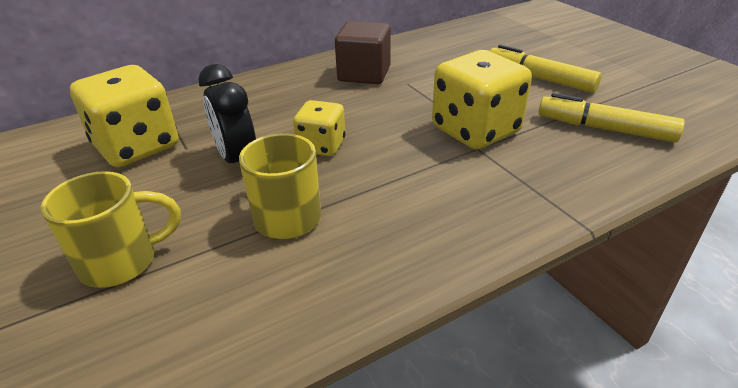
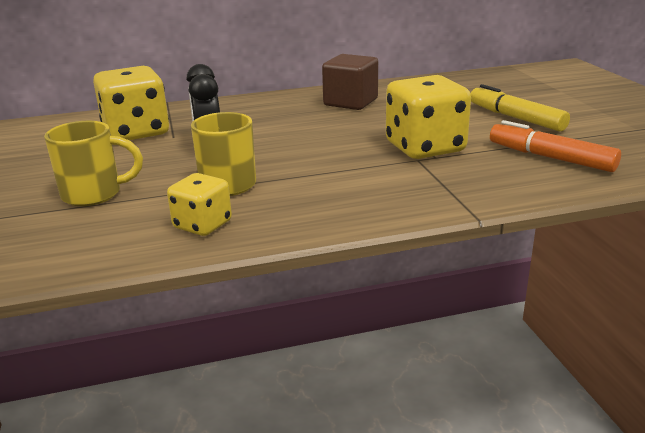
camera: 15 degrees right, 10 degrees down
yellow dice [293,100,345,156] -> yellow dice moved to [167,173,232,236]
yellow marker [539,93,685,143] -> orange marker [490,120,621,172]

